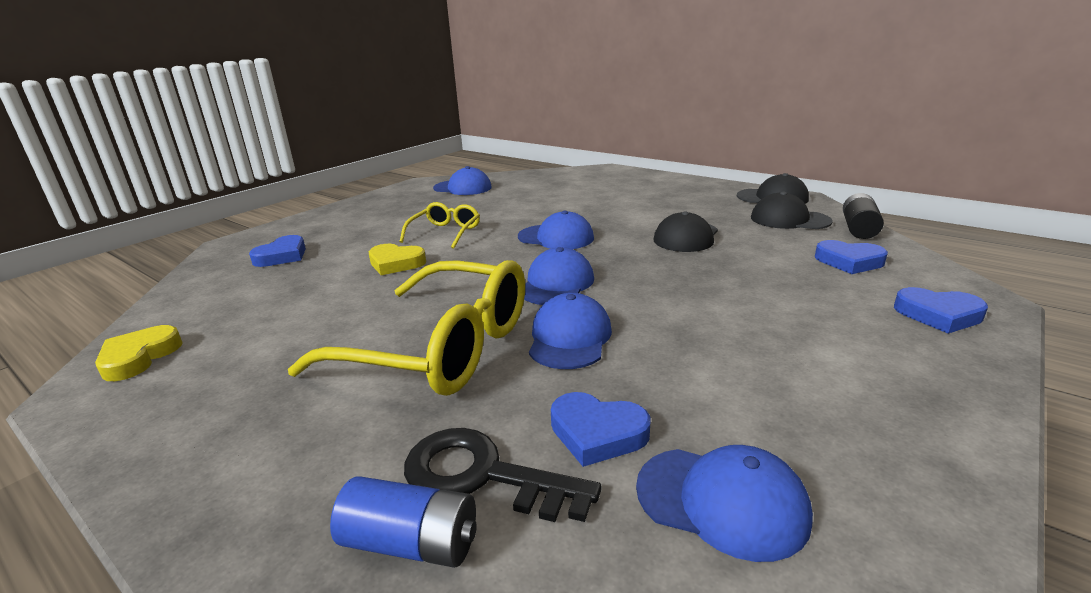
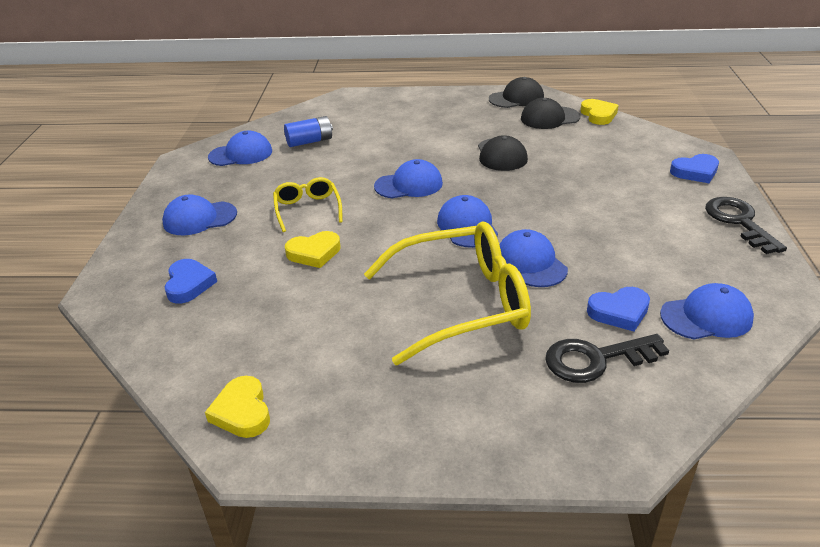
camera: 35 degrees left, 10 degrees up
blue battery [330,476,477,568] -> blue battery moved to [284,116,333,147]
blue heart [815,240,888,274] -> none
black battery [843,193,884,239] -> yellow heart [580,99,618,125]
none -> blue cap [162,195,237,235]
none -> black key [705,197,787,254]

